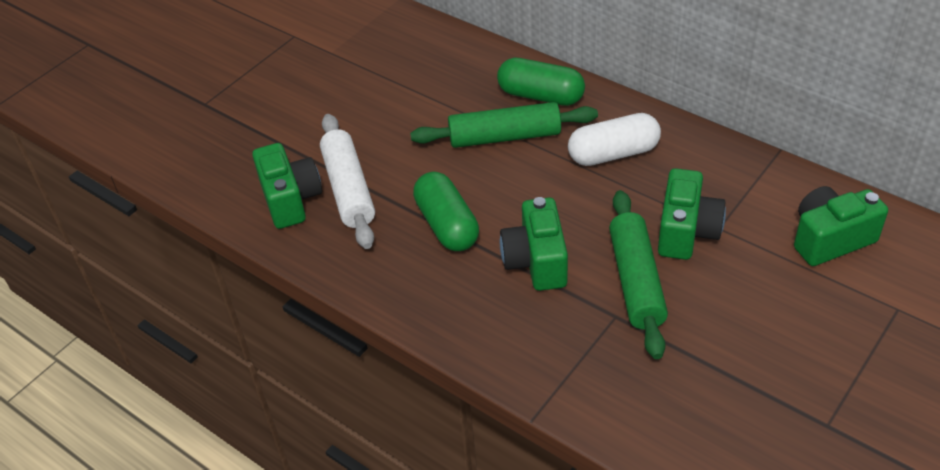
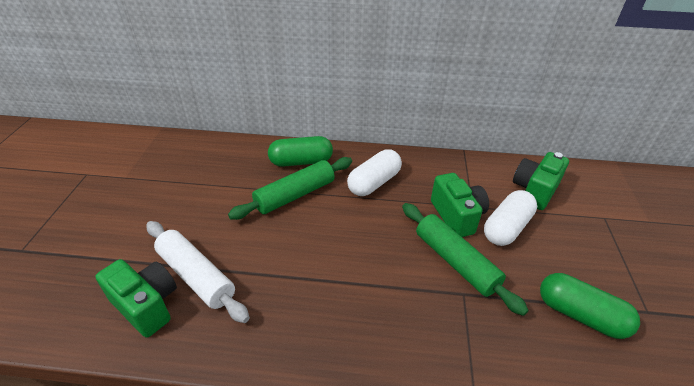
camera: 35 degrees left, 5 degrees down
green capsule [413,172,479,251] -> green capsule moved to [540,273,640,339]
green camera [500,197,568,291] -> none
none -> white capsule [484,190,537,246]

